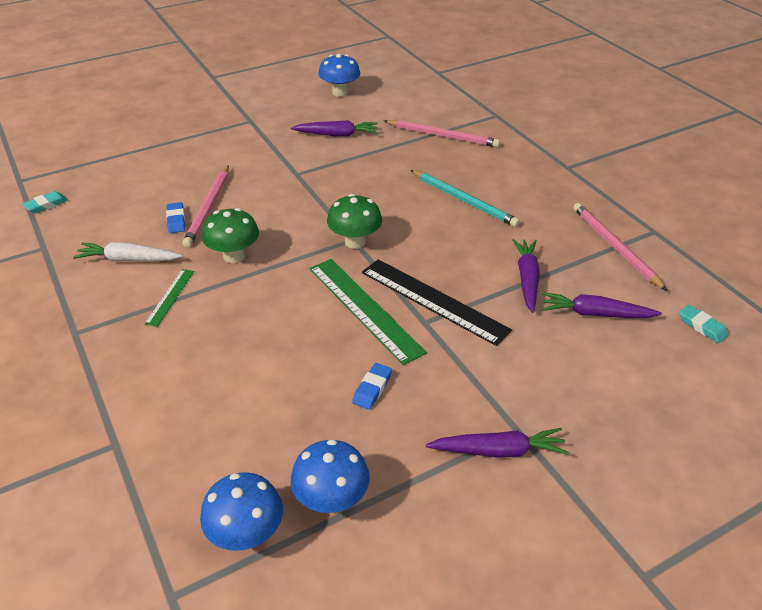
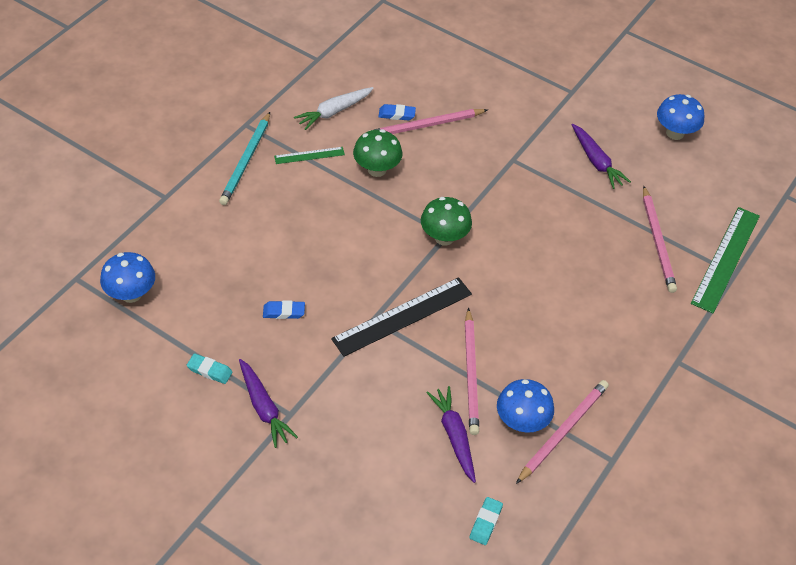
camera: 60 degrees right, 10 degrees up
turquoise eraser [22,191,68,213] -> turquoise eraser moved to [187,353,233,384]
white carrot [73,242,183,262] -> white carrot turned 105 degrees counterclockwise [294,87,374,130]
blue eraser [166,202,185,233] -> blue eraser turned 45 degrees clockwise [378,104,416,121]
blue mushroom [291,439,370,513] -> blue mushroom moved to [497,379,554,433]
green ruler [309,259,427,365] -> green ruler moved to [691,207,760,313]
black ruler [362,259,512,346] -> black ruler turned 45 degrees clockwise [331,277,472,357]
turquoise pencil [410,170,520,227] -> turquoise pencil moved to [219,112,270,205]
purple carrot [512,239,540,313] -> pink pencil [465,308,479,435]

